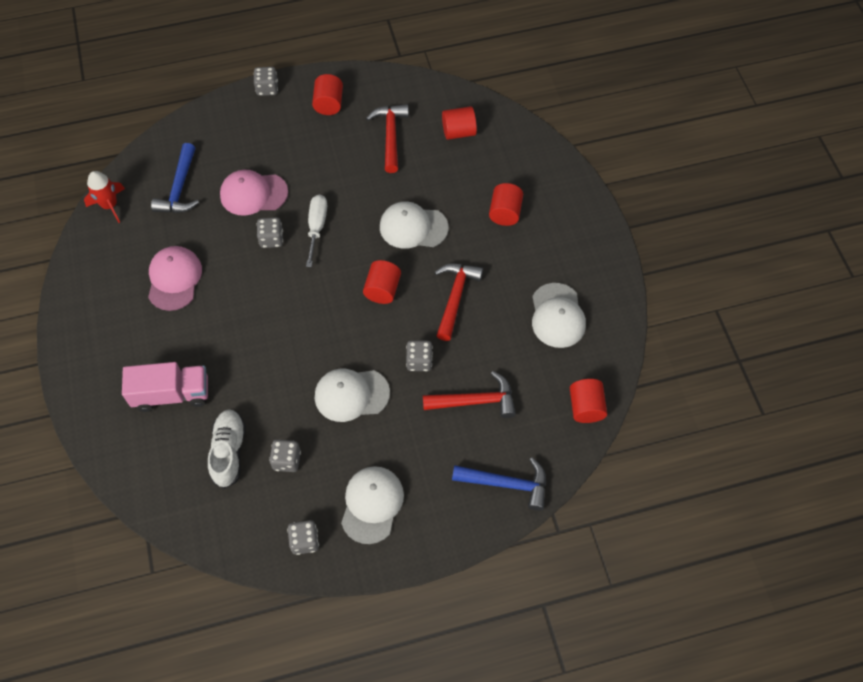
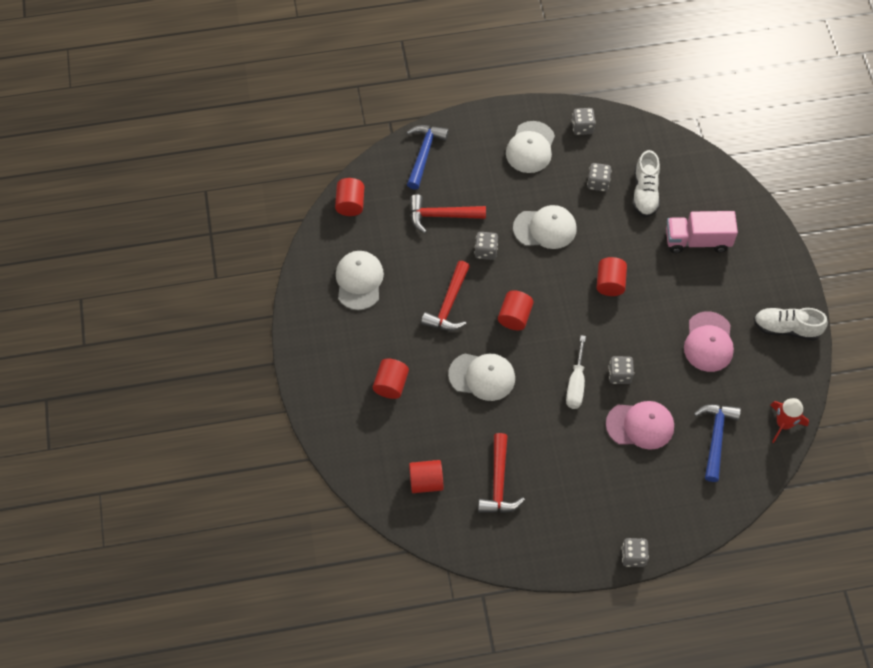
camera: 175 degrees left, 0 degrees up
red cylinder [312,74,343,115] -> red cylinder moved to [597,257,627,296]
blue hammer [452,458,546,511] -> blue hammer turned 90 degrees clockwise [406,125,449,190]
none -> white shoe [754,308,828,340]

